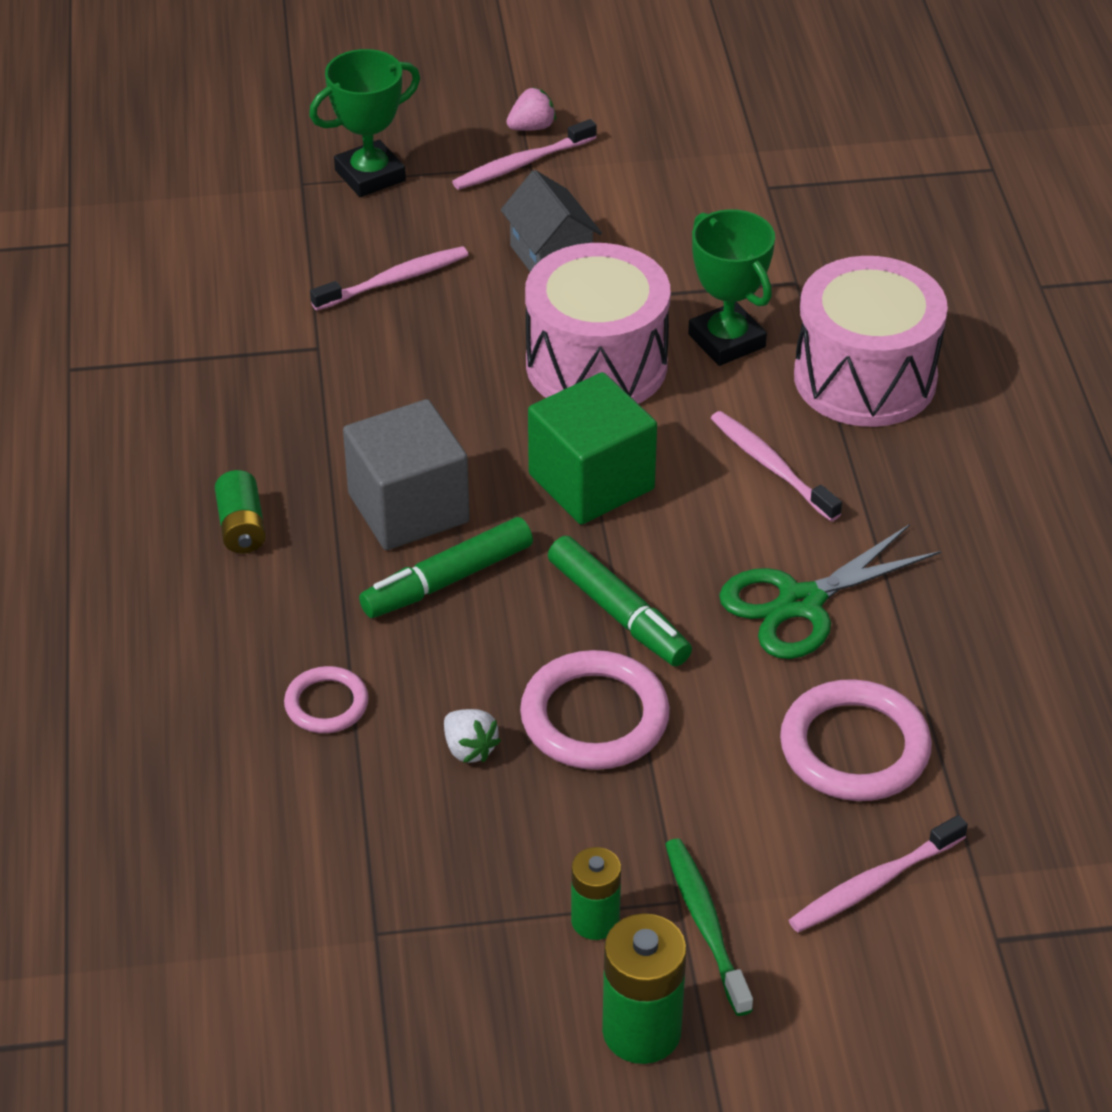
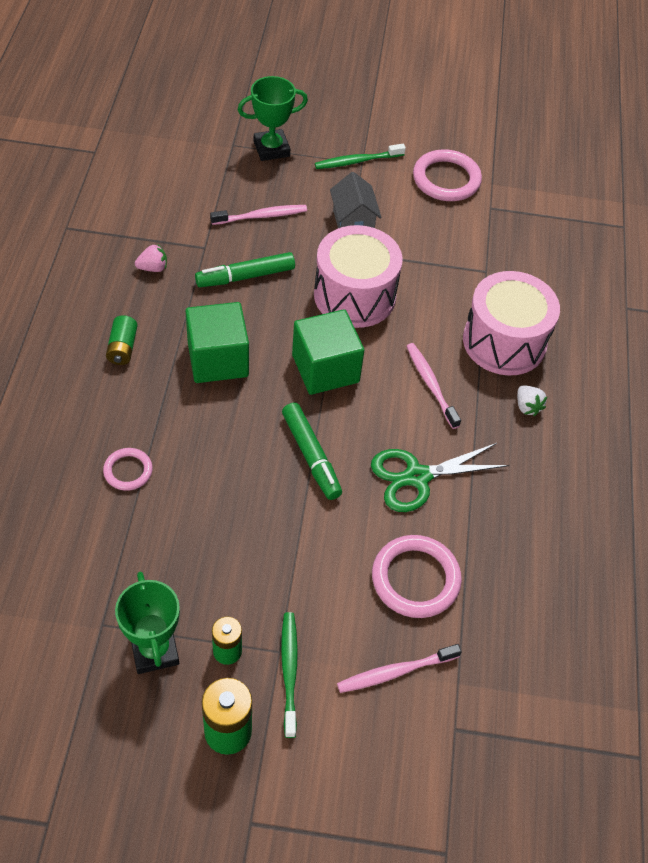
camera: 10 degrees right, 10 degrees up
grey cube [343,399,470,550] -> green cube [186,302,249,383]
green marker [359,517,533,618] -> green marker moved to [195,252,295,287]
white strawberry [444,709,501,763] -> white strawberry moved to [517,385,547,416]
pink toothbrush [452,119,597,190] -> green toothbrush [315,144,406,169]
pink strawberry [506,87,556,131] -> pink strawberry moved to [135,245,167,272]
pink ring [520,650,670,770] -> pink ring moved to [413,149,482,201]
green trophy [688,209,775,366] -> green trophy moved to [115,572,180,674]

